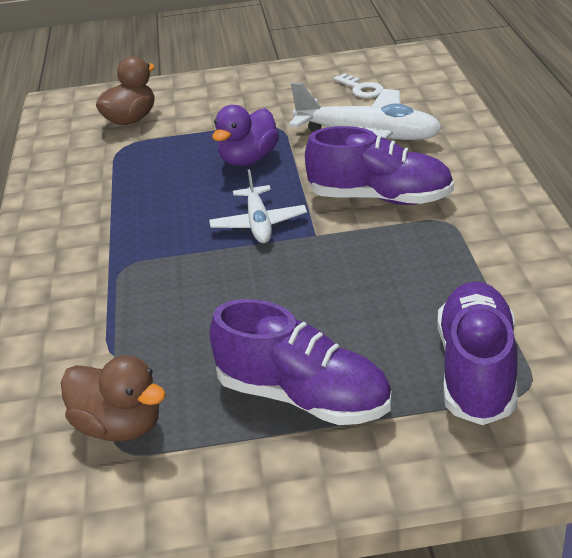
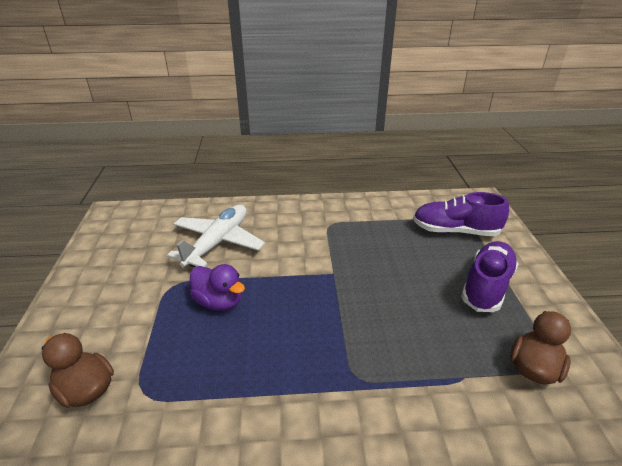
camera: 90 degrees left, 0 degrees up
white plane [209,169,307,243] -> none
purple shoe [305,126,454,205] -> none
white key [334,73,384,98] -> none

